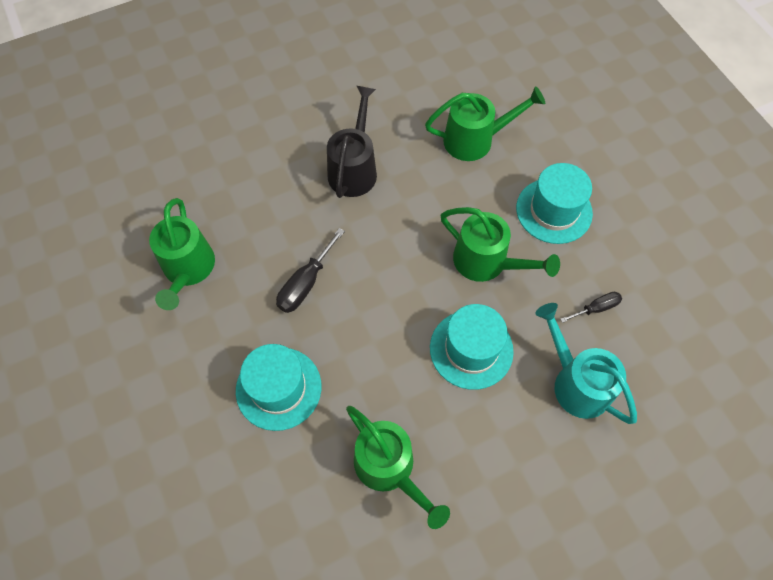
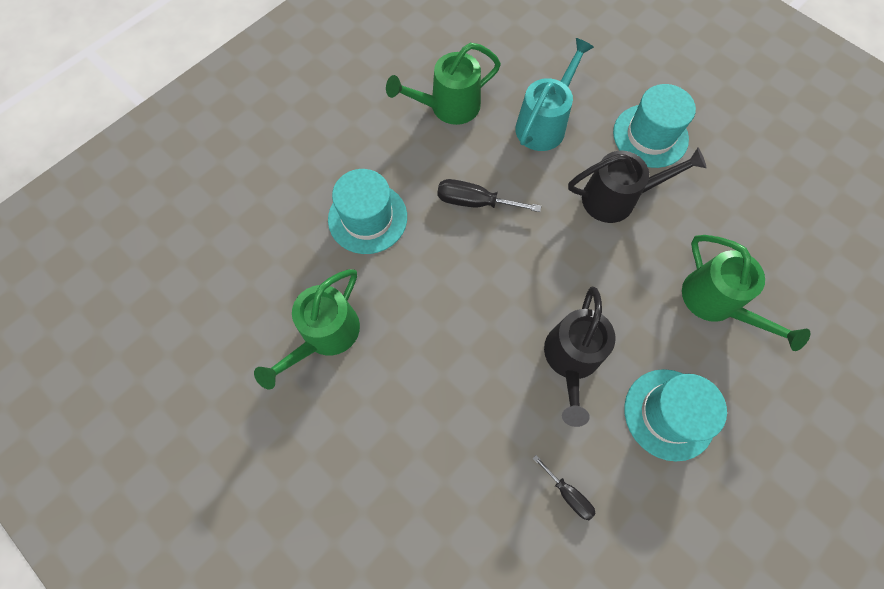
camera: 70 degrees right, 5 degrees up
turquoise hat [430,304,514,390] -> turquoise hat moved to [613,84,696,168]
green watering can [441,207,560,282] -> black watering can [544,287,616,427]
turquoise watering can [535,303,637,424] -> turquoise watering can moved to [515,38,594,151]

